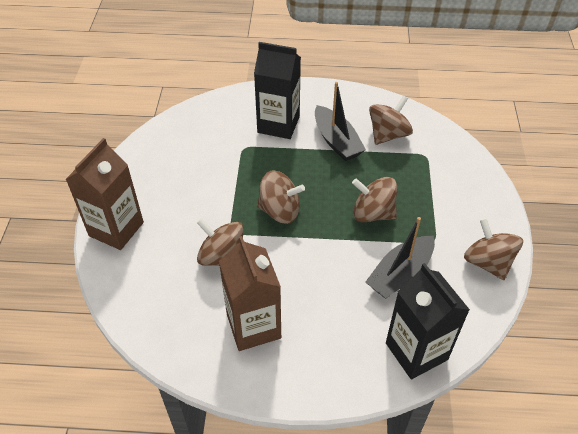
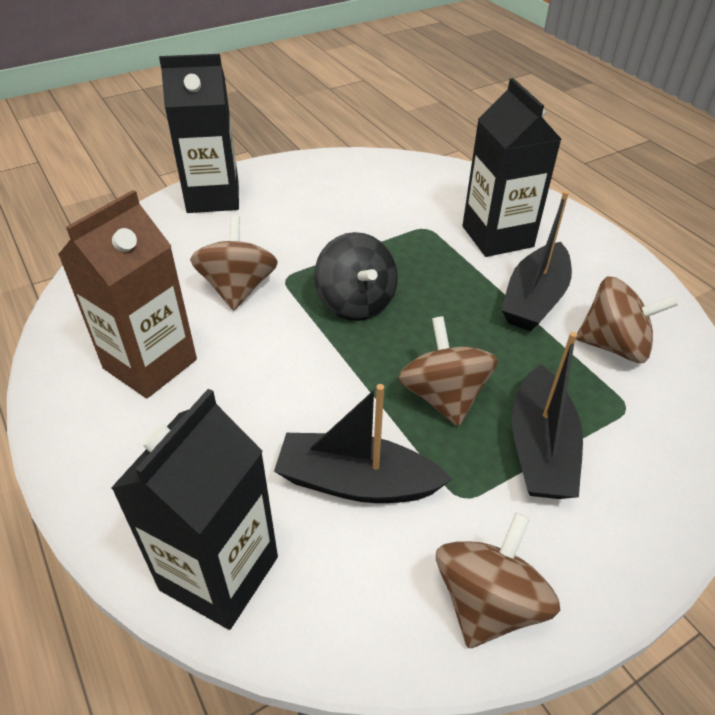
camera: 55 degrees right, 5 degrees down
brown carton [66,138,144,250] -> black carton [159,54,239,213]
brown spinning top [257,170,305,224] -> black spinning top [314,232,398,321]
none -> black boat [512,332,583,499]

